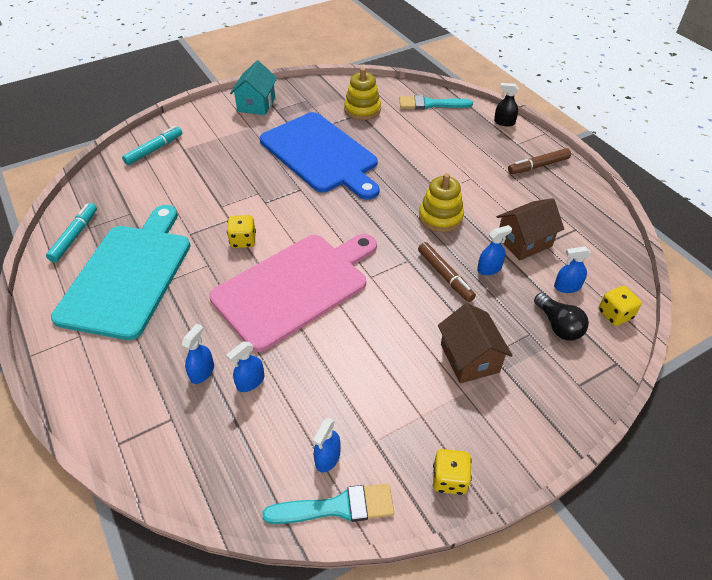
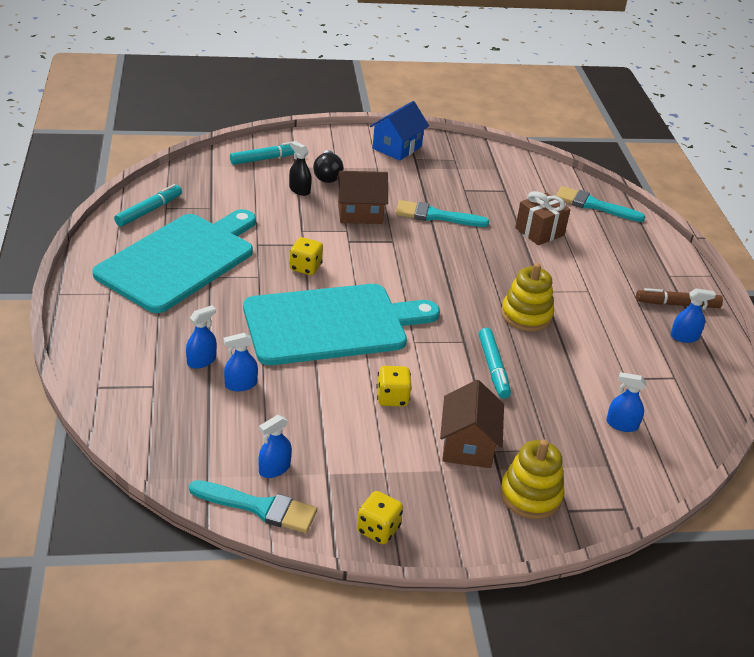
camera: 20 degrees right, 10 degrees down
pink cutting board [209,234,377,352] -> turquoise cutting board [243,284,440,365]
turquoise house [230,60,277,115] -> blue house [370,101,429,161]
blue cutting board [260,112,379,200] -> turquoise brush [396,200,490,227]
yellow stacking toy [344,68,381,120] -> yellow stacking toy moved to [500,439,564,519]
brown marker [418,242,476,302] -> turquoise marker [479,328,511,399]
blue spray bottle [477,225,512,275] -> blue spray bottle moved to [671,288,716,343]
black spray bottle [494,83,519,127] -> black spray bottle moved to [289,141,312,196]
brown house [496,198,564,261] -> brown house moved to [337,171,388,224]
black light bulb [534,293,589,341] -> black light bulb moved to [313,150,343,183]
yellow dice [598,286,642,326] -> yellow dice moved to [376,366,412,406]
none -> brown gift [515,191,570,245]

